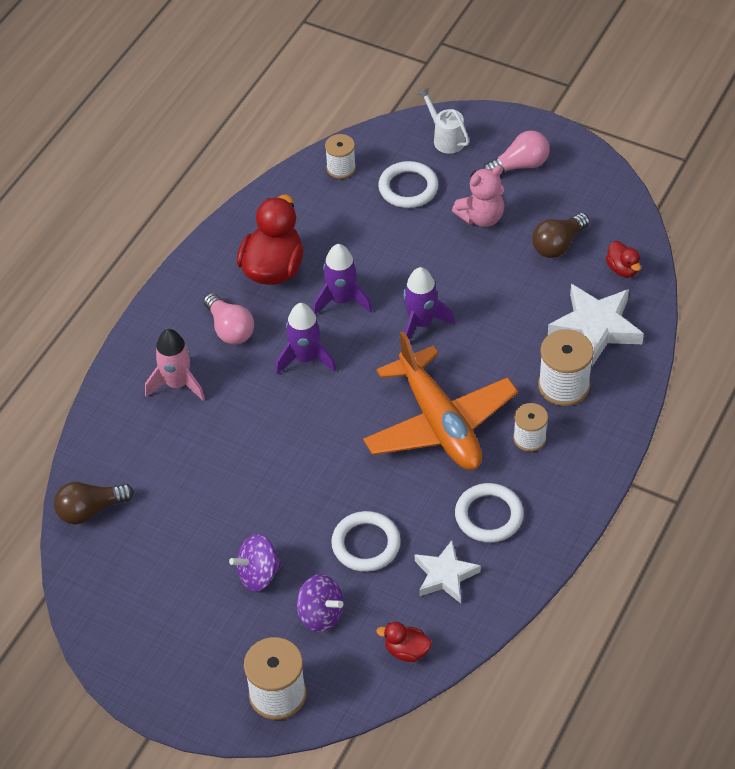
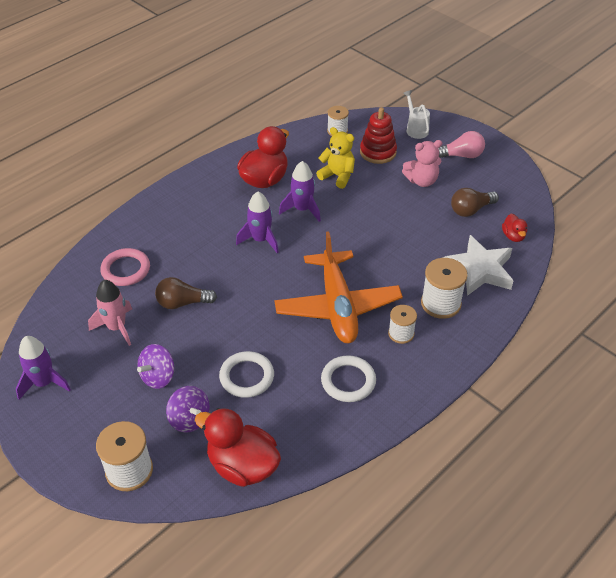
camera: 15 degrees right, 5 degrees down
brown light bulb [54,482,134,525] -> brown light bulb moved to [155,277,217,309]
pink rocket [145,329,205,401] -> pink rocket moved to [88,280,132,346]
pink light bulb [204,293,254,344] -> none
purple spinning top [229,534,283,591] -> purple spinning top turned 45 degrees counterclockwise [137,344,174,389]
red duck [376,622,432,662] -> red duck [195,408,281,487], size x2.04
white ring [378,161,438,208] -> red stacking toy [360,107,397,164]
purple rocket [403,267,455,340] -> purple rocket moved to [16,336,71,400]
white star [415,540,481,603] -> none
none -> pink ring [100,248,150,286]
none -> yellow teddy bear [316,127,355,189]

